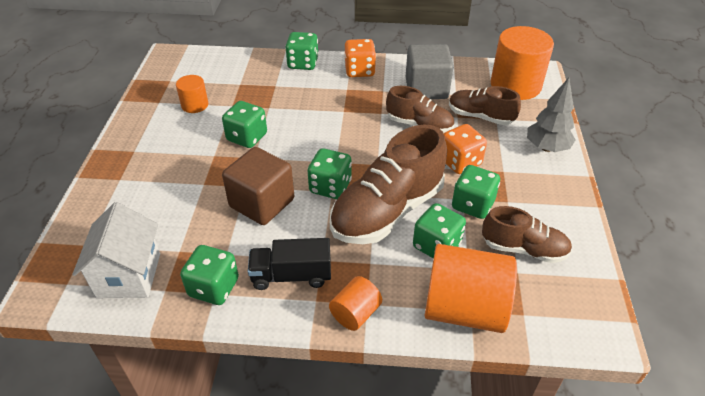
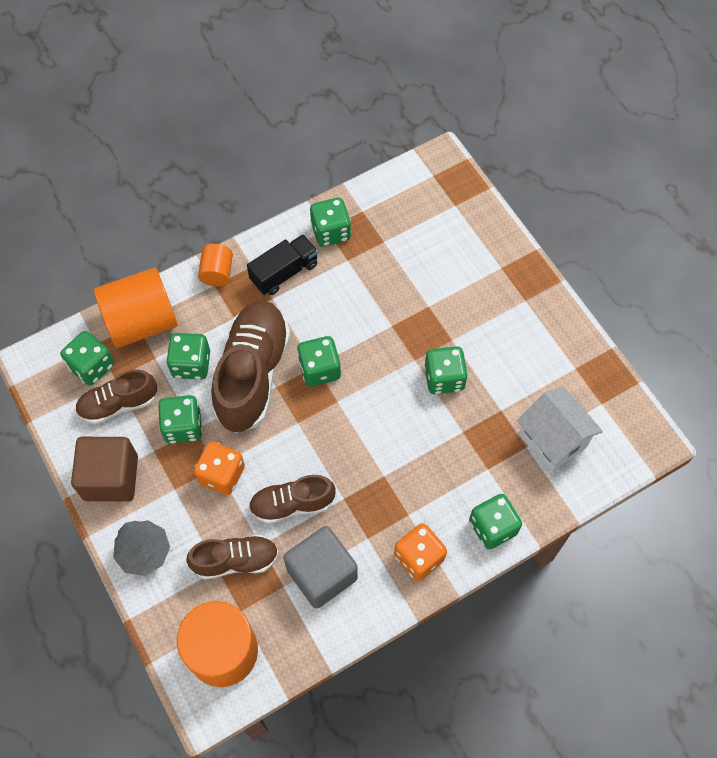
camera: 145 degrees right, 20 degrees up
white house [72,202,160,298] -> white house moved to [517,387,603,472]
orange cylinder [176,75,208,113] -> none
brown cube [222,147,294,225] -> brown cube moved to [71,437,138,501]
none -> green dice [60,331,114,386]

